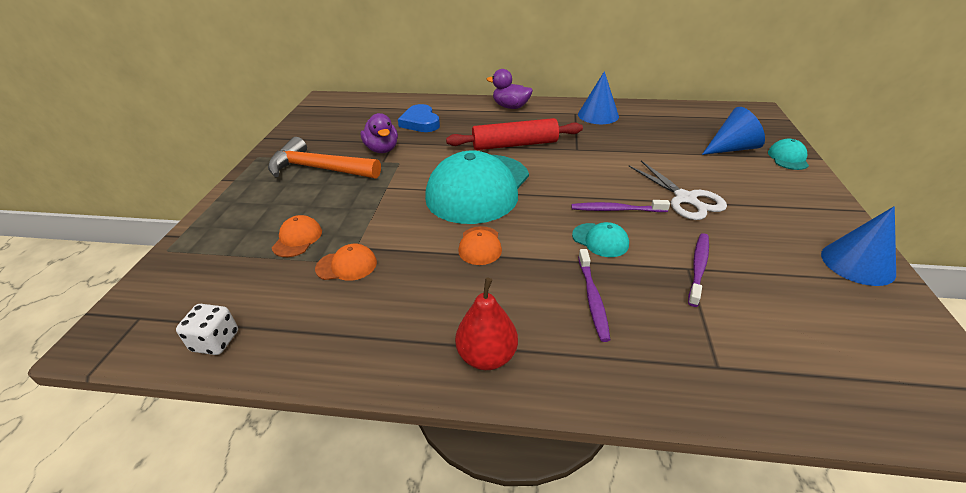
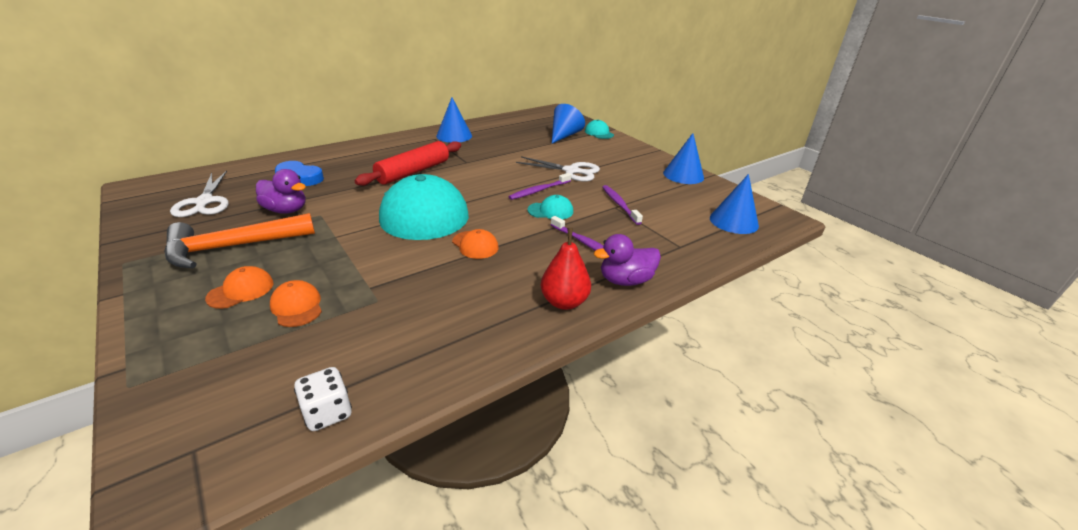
camera: 45 degrees left, 5 degrees down
orange cap [315,244,377,281] -> orange cap moved to [205,266,273,309]
purple duck [486,69,533,109] -> purple duck moved to [594,234,661,286]
none -> white scissors [170,170,229,217]
none -> blue cone [710,174,759,234]

